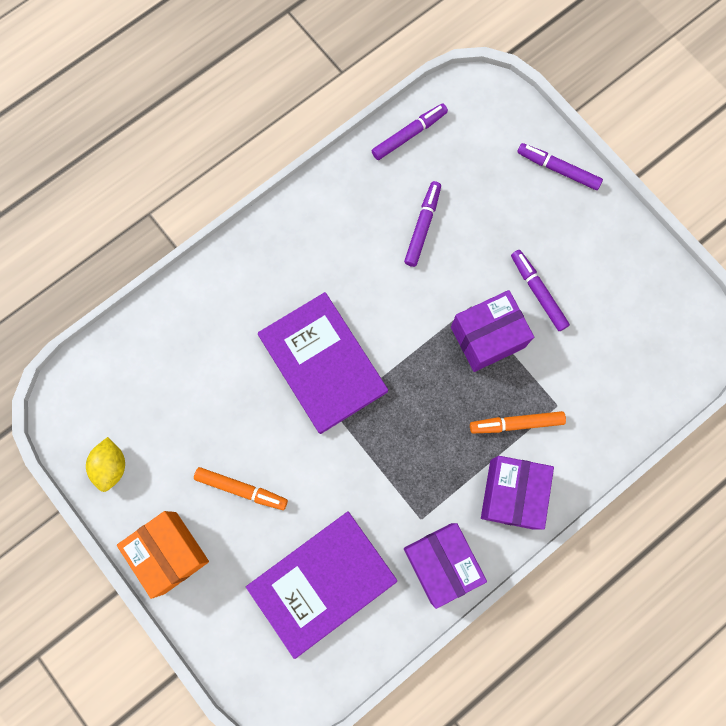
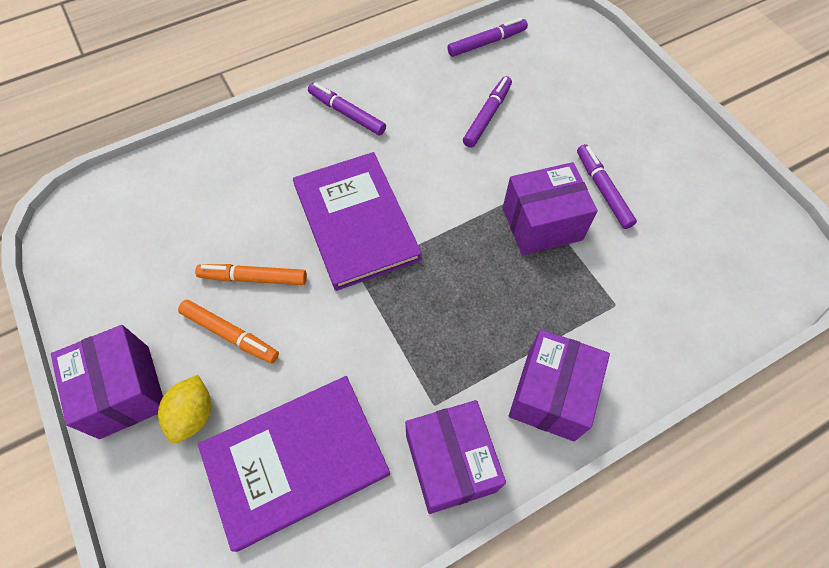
camera: 10 degrees right, 15 degrees down
yellow lemon [86,437,125,492] -> yellow lemon moved to [158,375,211,443]
orange box [117,511,209,599] -> purple box [51,325,163,439]
orange marker [470,411,566,433] -> orange marker moved to [195,264,307,285]
purple marker [517,143,603,190] -> purple marker moved to [308,83,386,136]

